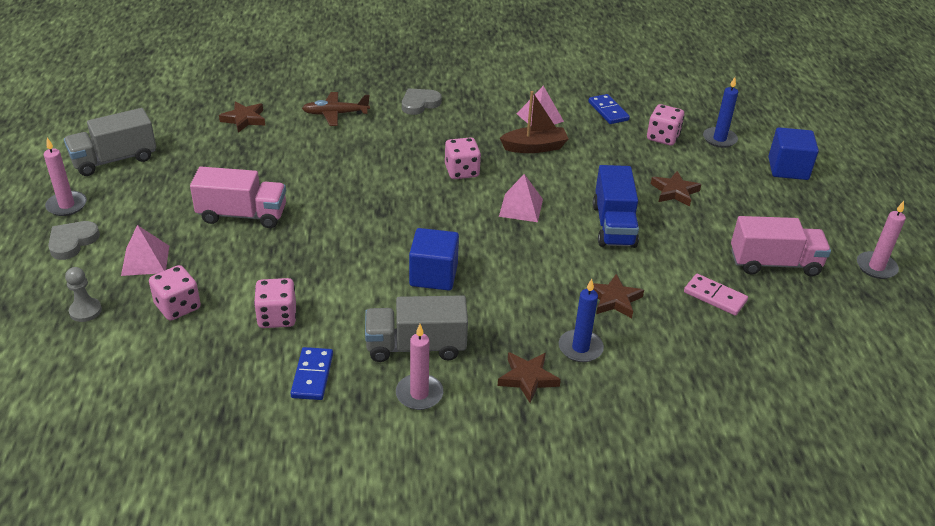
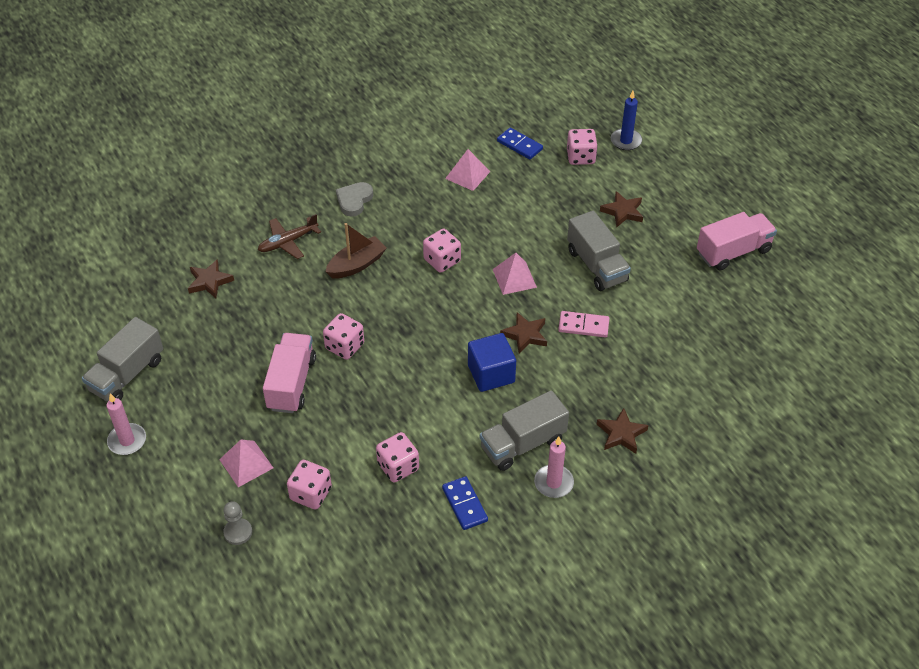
camera: 25 degrees left, 10 degrees up
grey heart [48,221,100,260] -> none
pink truck [190,167,286,228] -> pink truck turned 60 degrees counterclockwise [263,333,316,413]
brown boat [500,91,568,153] -> brown boat moved to [325,223,386,279]
blue candle [559,279,604,362] -> none
blue truck [593,165,639,248] -> grey truck [567,211,631,291]
brown star [593,274,644,318] -> brown star moved to [500,312,547,354]
pink domino [684,274,748,316] -> pink domino moved to [558,311,609,338]
blue cube [768,127,819,180] -> none
pink candle [857,201,906,279] -> none
none -> pink dice [323,313,364,360]

